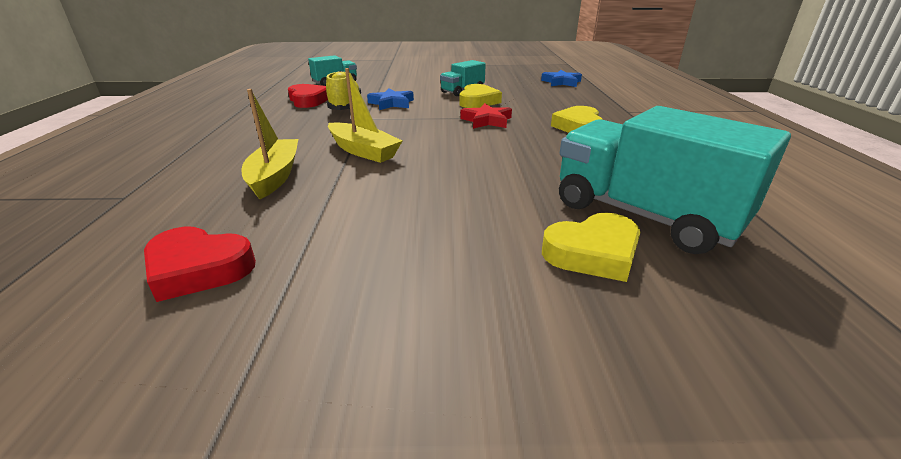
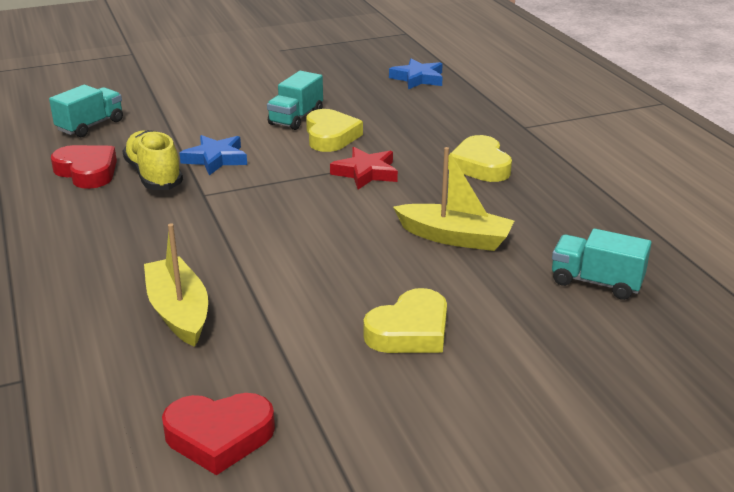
camera: 20 degrees left, 0 degrees up
yellow boat [328,68,402,163] -> yellow boat moved to [393,147,514,251]
yellow heart [542,212,641,282] -> yellow heart moved to [363,288,447,353]
turquoise truck [559,106,791,254] -> turquoise truck [552,228,651,300], size x0.51

